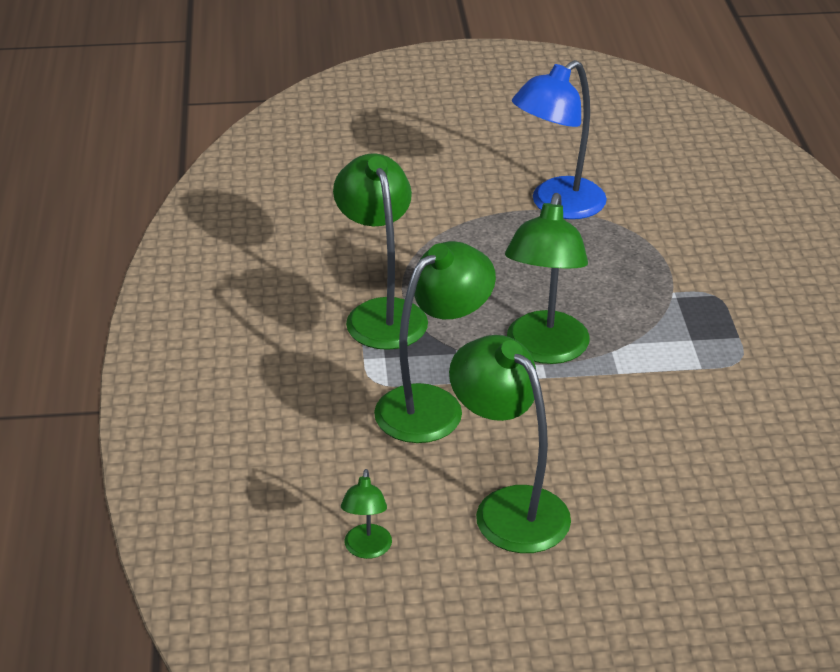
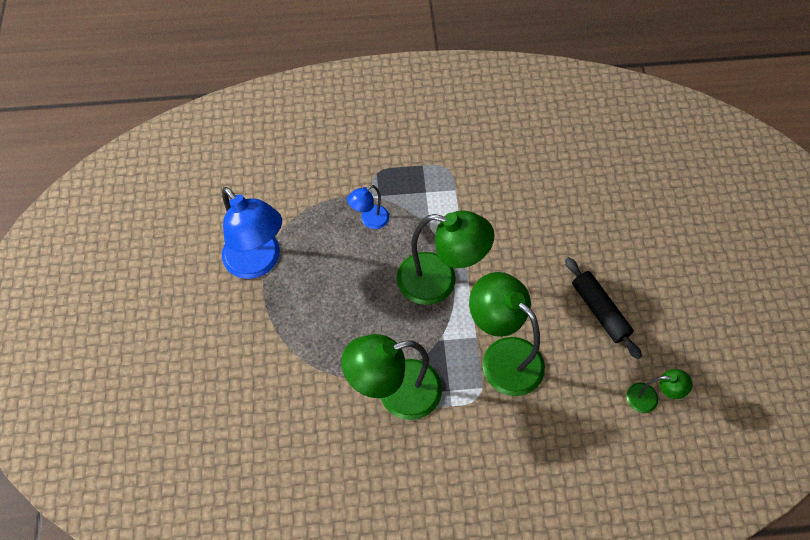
camera: 90 degrees left, 25 degrees up
green lamp [449,335,571,553] -> black rolling pin [565,257,642,359]
none -> blue lamp [347,185,389,229]

